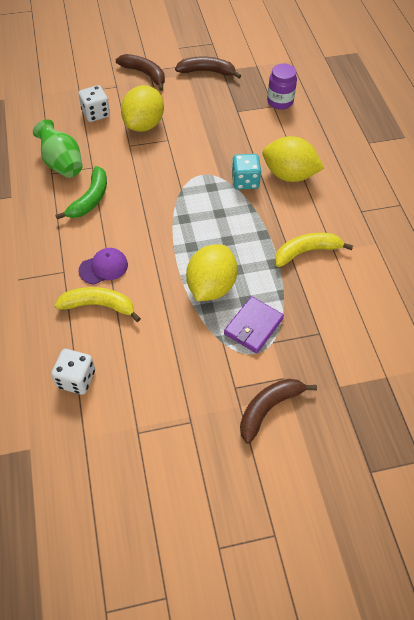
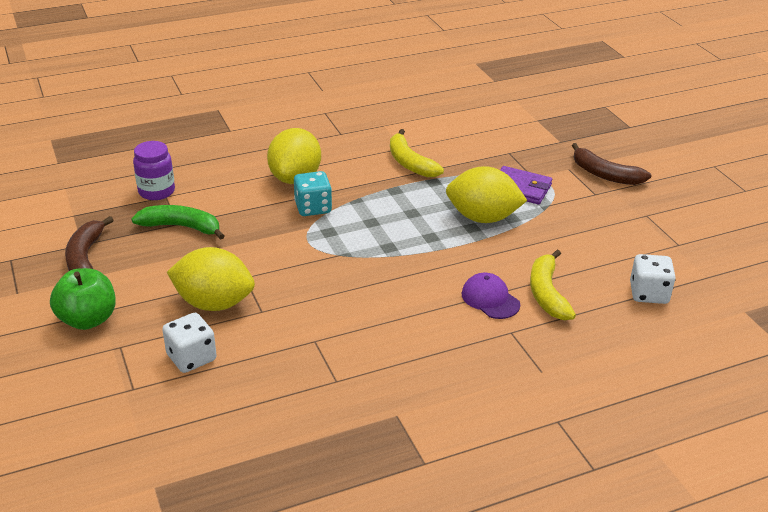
camera: 100 degrees left, 20 degrees down
green vase [33,119,83,178] -> none
green banana [55,166,107,219] -> green banana moved to [131,205,224,240]
brown banana [116,54,165,91] -> green apple [50,268,116,330]

